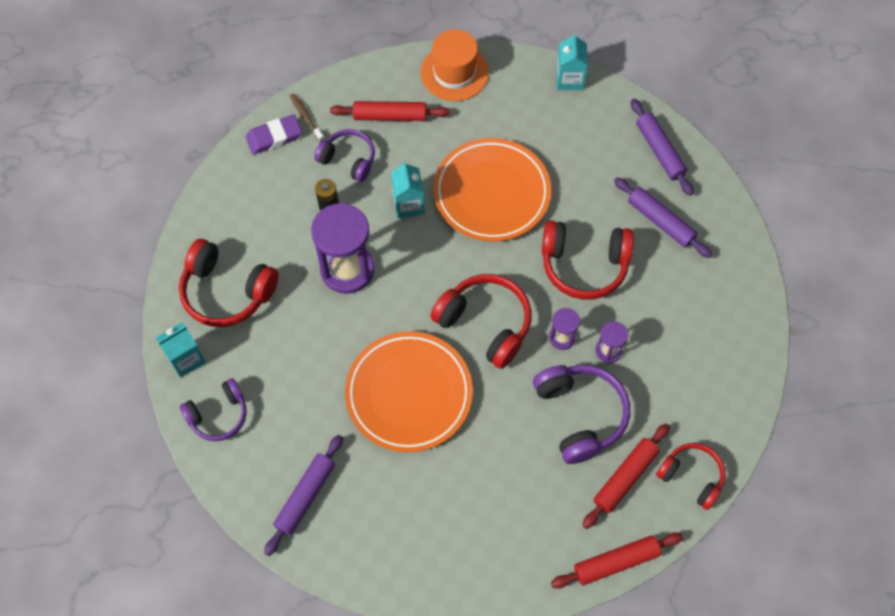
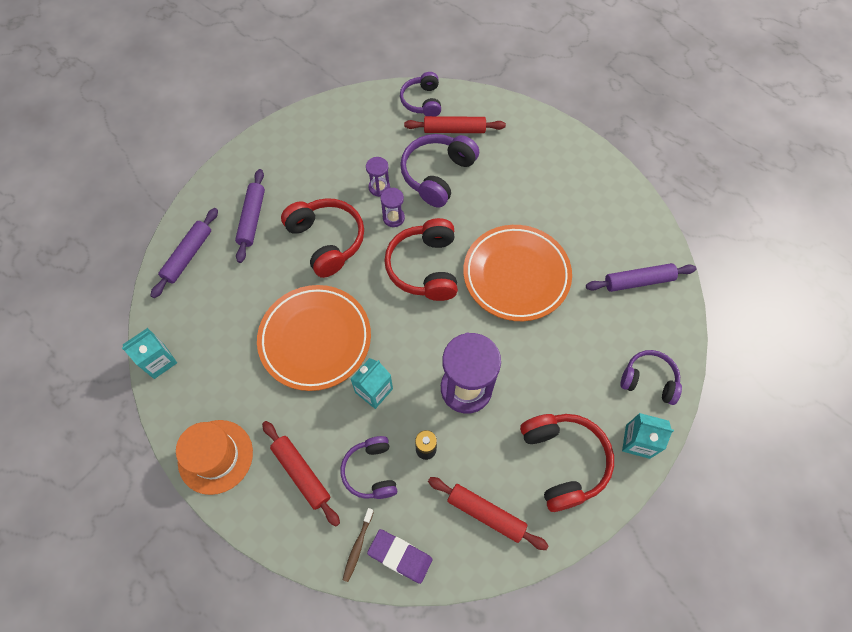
camera: 130 degrees left, 0 degrees up
red rolling pin [551,532,683,589] -> red rolling pin moved to [428,477,549,550]
red headphones [656,443,726,510] -> purple headphones [400,72,441,116]

